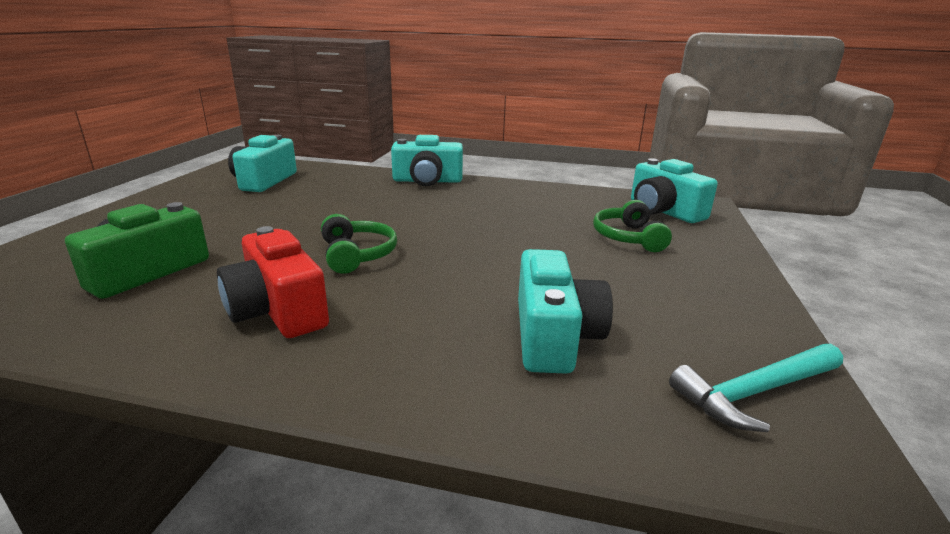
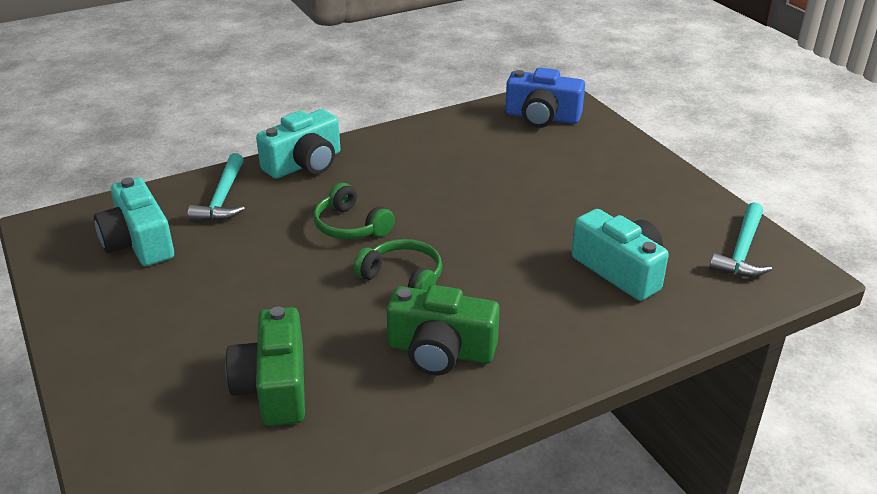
camera: 40 degrees left, 10 degrees up
red camera [217,226,329,338] -> green camera [387,285,500,375]
green headphones [593,200,672,252] -> green headphones moved to [314,183,395,239]
turquoise camera [631,158,718,223] -> blue camera [505,67,585,128]
none -> turquoise hammer [188,153,245,221]

